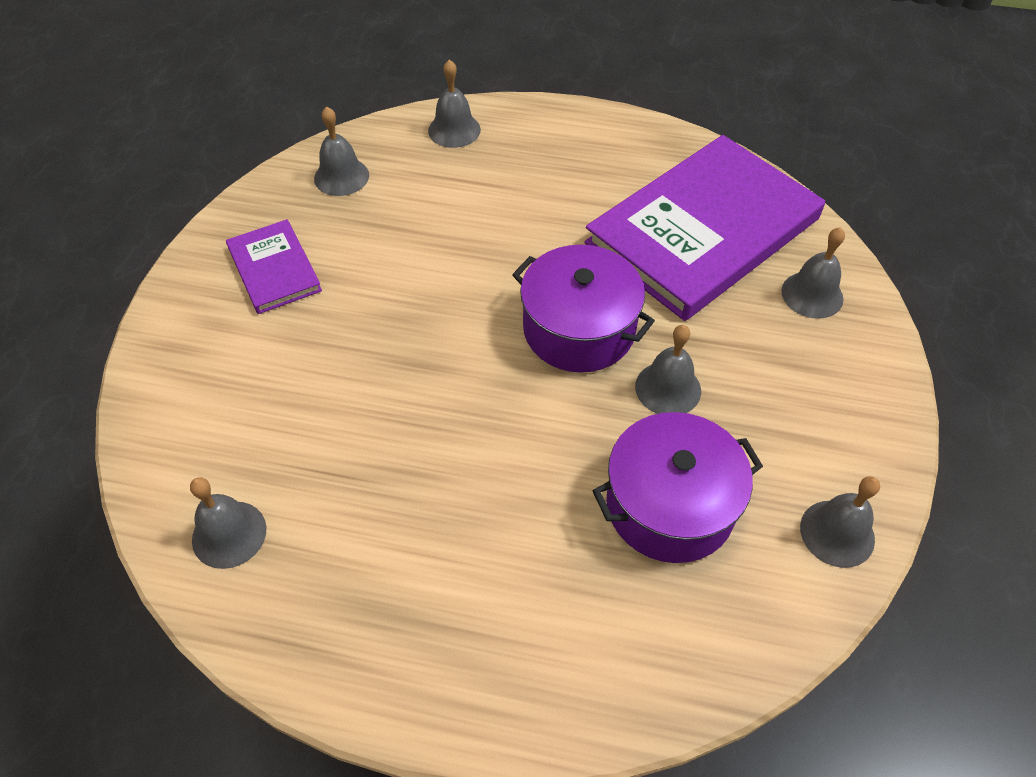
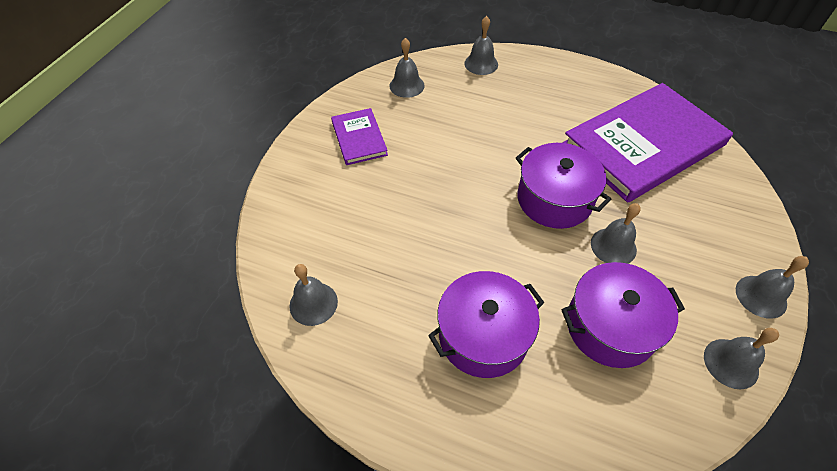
camera: 10 degrees right, 0 degrees up
grey bell [781,227,845,319] -> grey bell moved to [736,256,809,319]
none -> purple pot [428,271,545,378]

